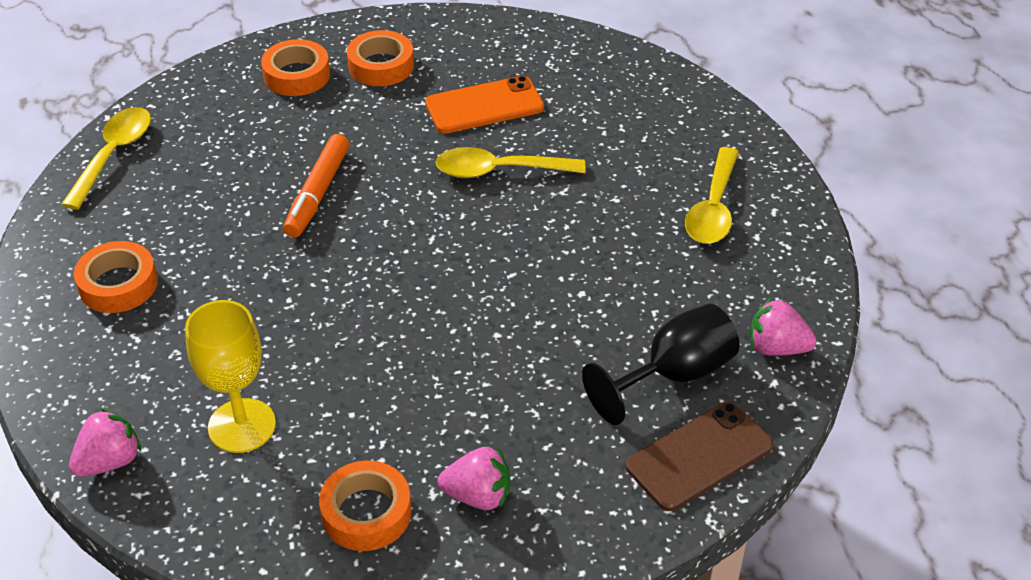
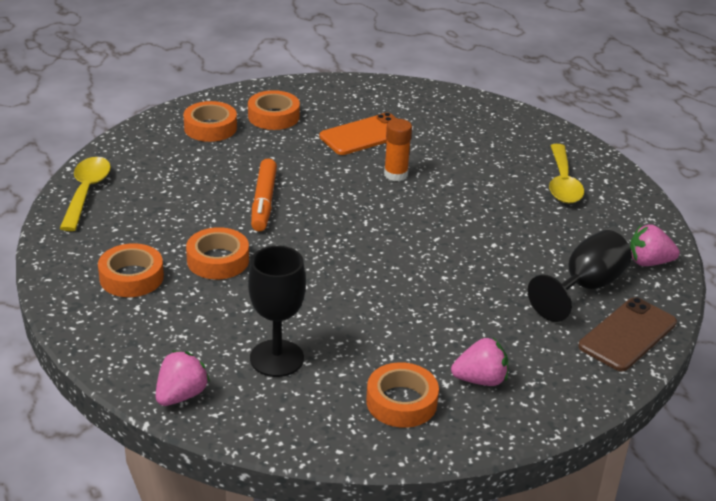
camera: 15 degrees left, 10 degrees down
yellow goblet [185,300,276,453] -> black goblet [248,246,306,377]
yellow spoon [435,147,585,178] -> orange glue stick [384,119,412,181]
none -> orange tape [186,227,249,279]

